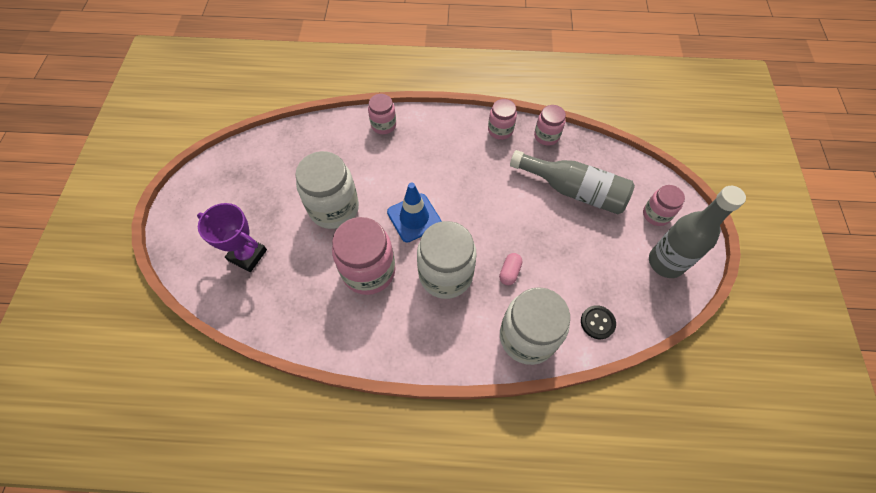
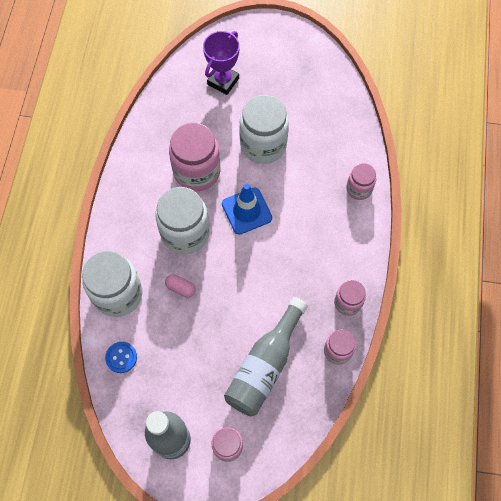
camera: 95 degrees right, 5 degrees up
black button [581,305,616,339] -> blue button [105,342,137,373]

